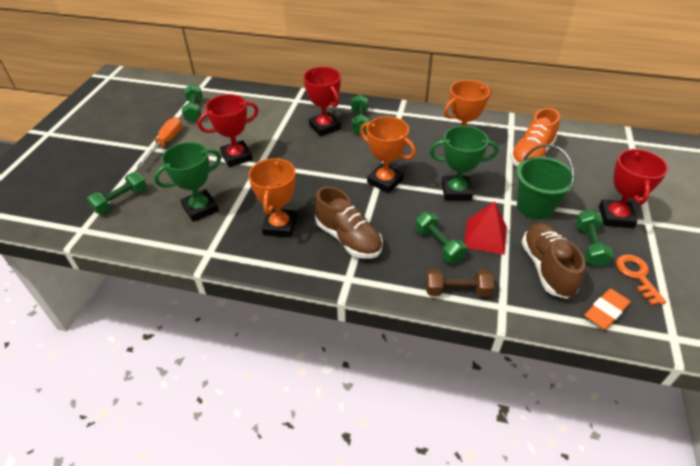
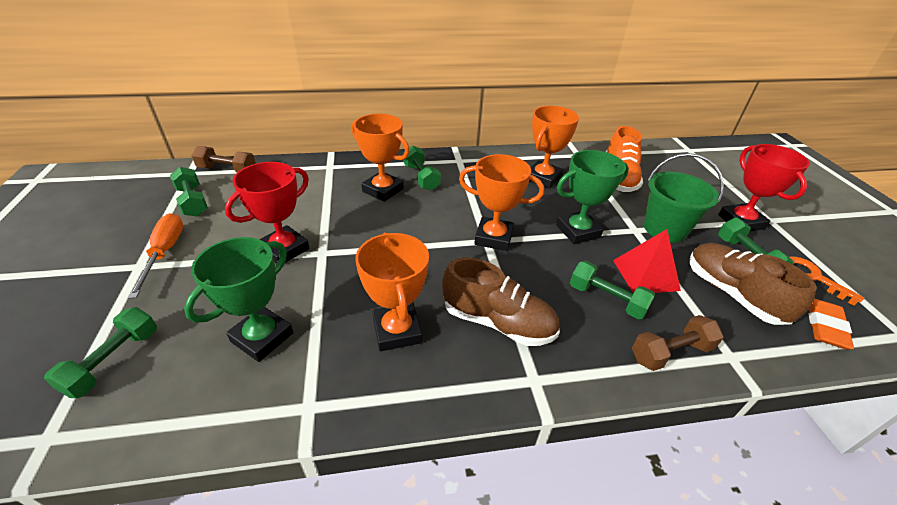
camera: 25 degrees left, 5 degrees down
red trophy [303,67,341,136] -> orange trophy [351,114,410,202]
none -> brown dumbbell [192,146,256,173]

